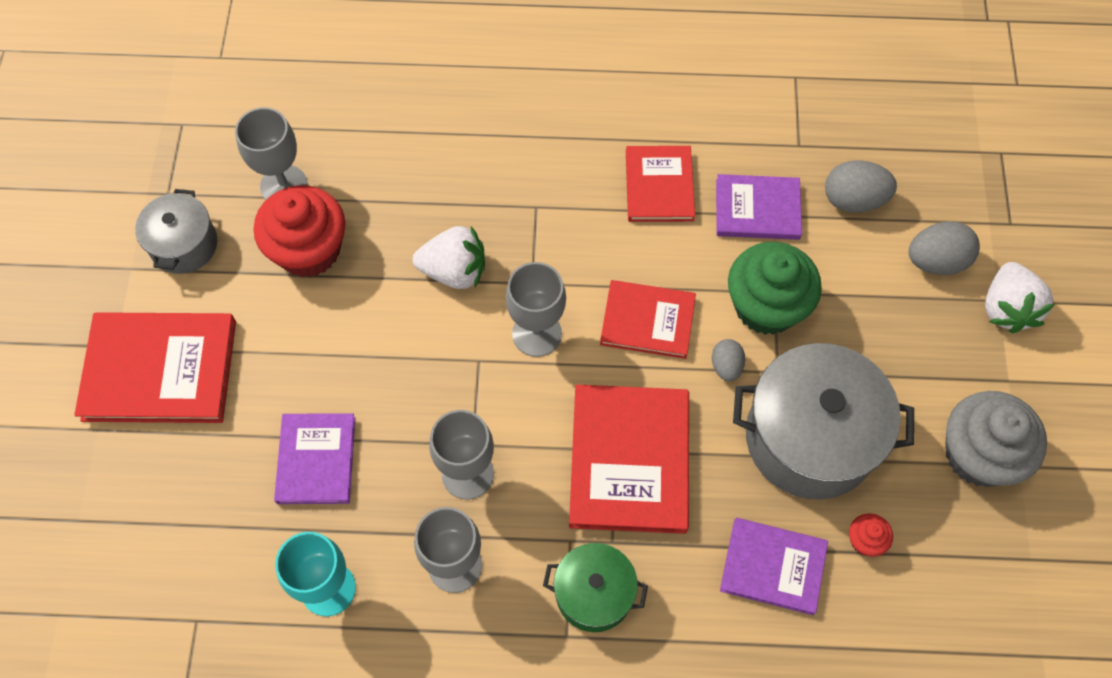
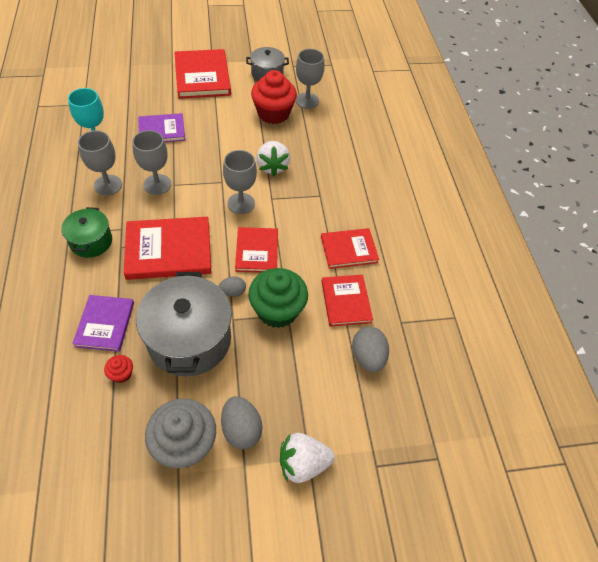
camera: 75 degrees right, 10 degrees down
purple book [716,174,802,240] -> red book [321,275,373,327]
grey egg [908,221,980,275] -> grey egg moved to [221,396,263,449]

